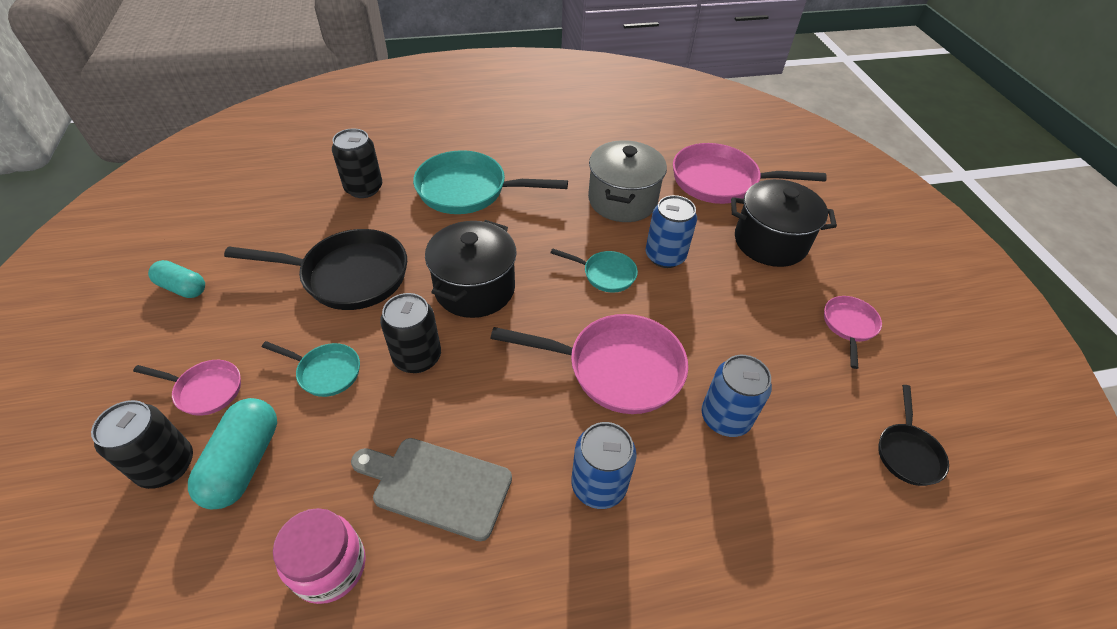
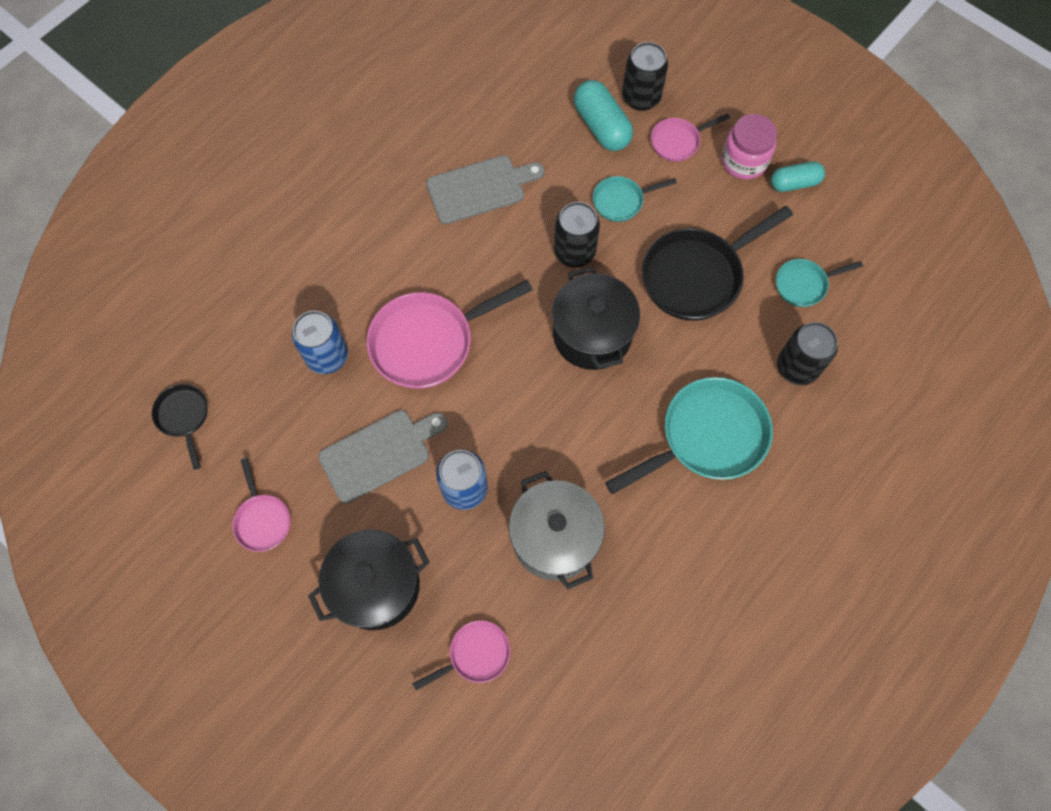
camera: 145 degrees right, 20 degrees up
pink jar [273,508,366,604] -> pink jar moved to [722,114,777,179]
turquoise pan [551,248,638,293] -> turquoise pan moved to [776,259,863,307]
blue can [571,422,637,509] -> none
pink pan [673,143,827,204] -> pink pan [412,620,510,690], size x0.52
none -> grey cutting board [318,410,447,503]

